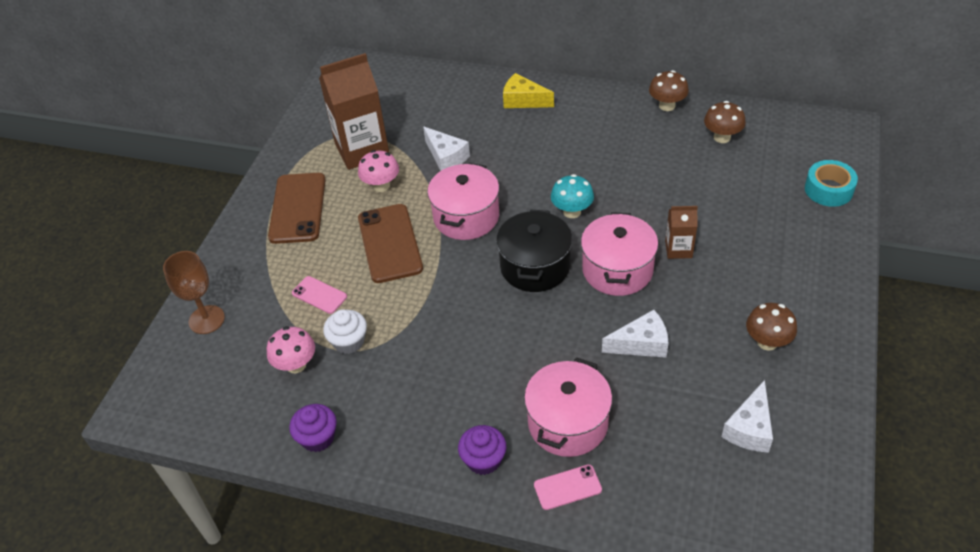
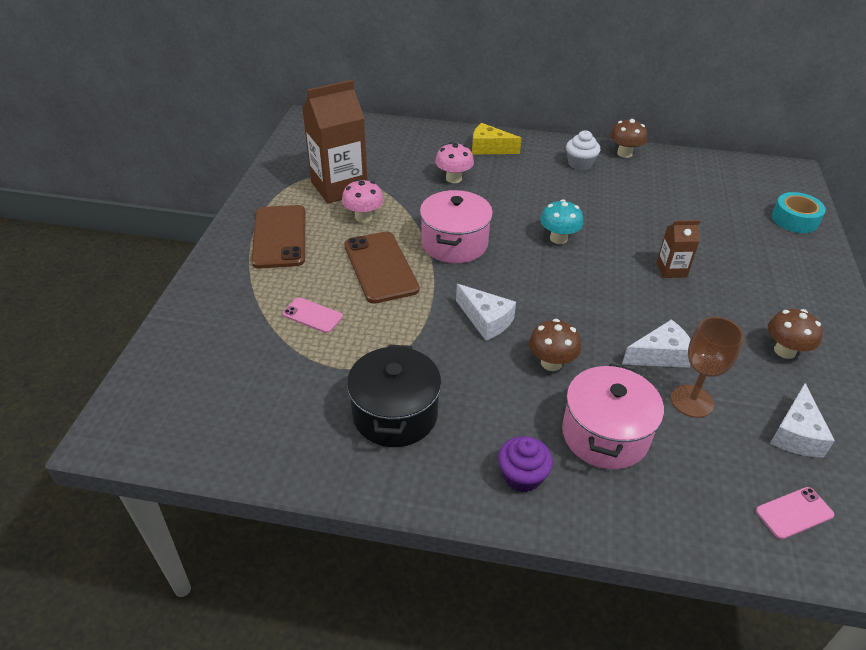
camera: 10 degrees left, 5 degrees down
brown goblet [163,251,225,334] -> brown goblet moved to [671,317,744,418]
pink mushroom [267,326,315,373] -> pink mushroom moved to [435,142,474,183]
purple cupcake [289,404,337,452] -> none
white cupcake [323,309,367,354] -> white cupcake moved to [566,131,600,170]
white cheese [423,127,470,171] -> white cheese moved to [456,284,516,341]
black pot [496,209,572,292] -> black pot moved to [347,345,442,447]
pink phone [534,464,602,510] -> pink phone moved to [756,487,834,539]
pink pot [581,212,658,296] -> none
brown mushroom [704,101,746,143] -> brown mushroom moved to [529,319,581,371]

